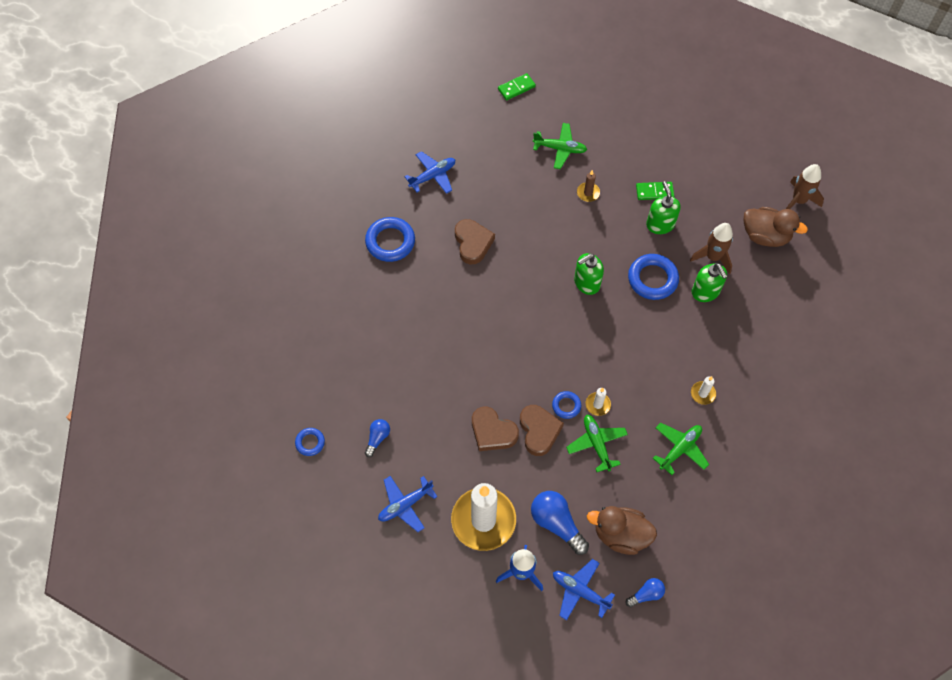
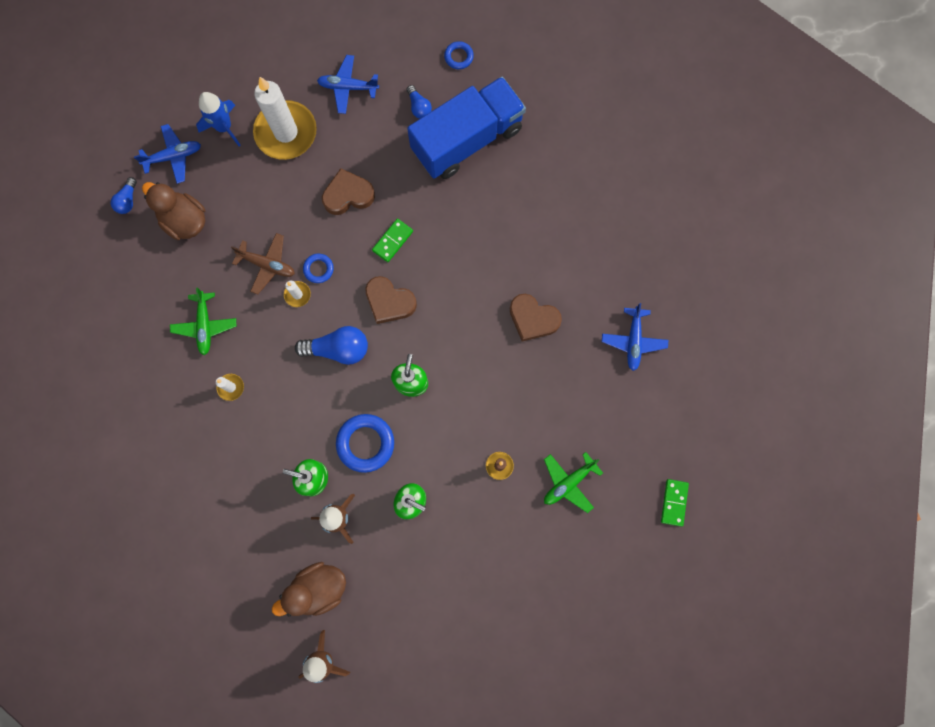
camera: 130 degrees right, 15 degrees up
blue ring [365,217,415,262] -> none
blue plane [378,476,438,532] -> blue plane turned 90 degrees counterclockwise [317,55,379,114]
brown heart [520,405,564,456] -> brown heart moved to [365,276,417,324]
blue light bulb [531,491,589,555] -> blue light bulb moved to [295,326,368,365]
green plane [566,415,628,472] -> brown plane [231,233,295,295]
brown duck [587,506,657,555] -> brown duck turned 105 degrees counterclockwise [142,182,205,240]
green domino [636,182,674,200] -> green domino moved to [372,219,413,262]
none -> blue truck [407,77,526,179]

